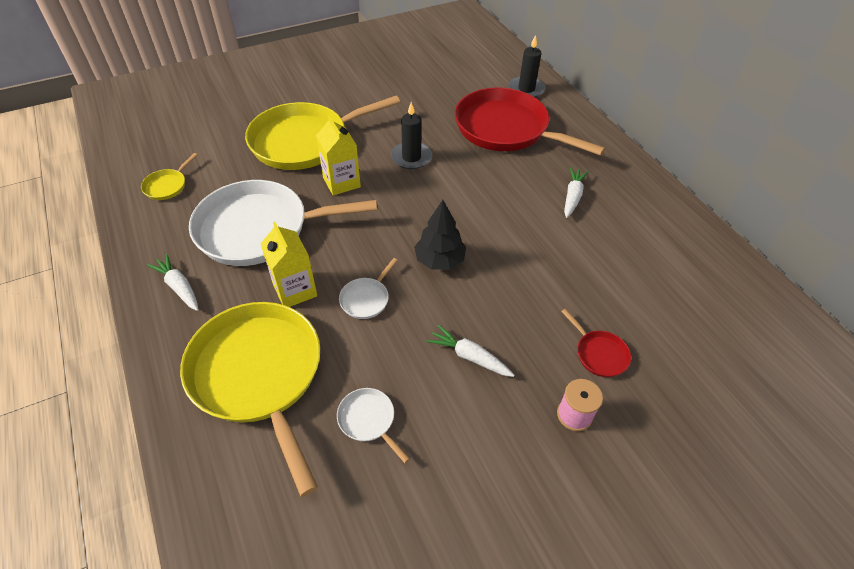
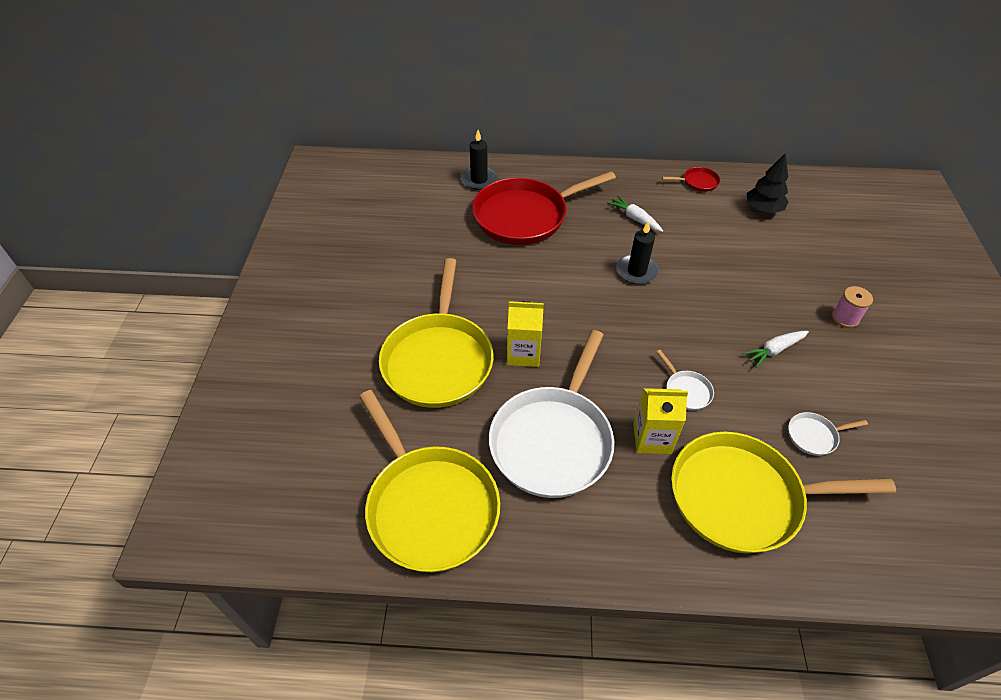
camera: 60 degrees left, 0 degrees up
yellow pan [141,153,198,200] -> yellow pan [359,390,500,572], size x2.48
white carrot [147,254,199,311] -> none
black candle [391,102,432,169] -> black candle moved to [617,221,659,285]
black tree [414,200,466,270] -> black tree moved to [747,153,788,213]
red pan [561,309,631,377] -> red pan moved to [662,167,720,192]

